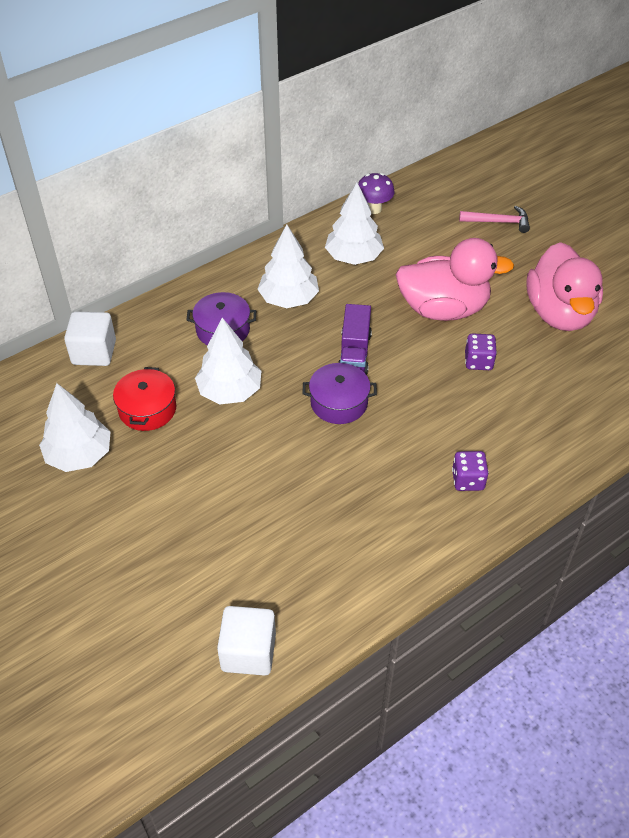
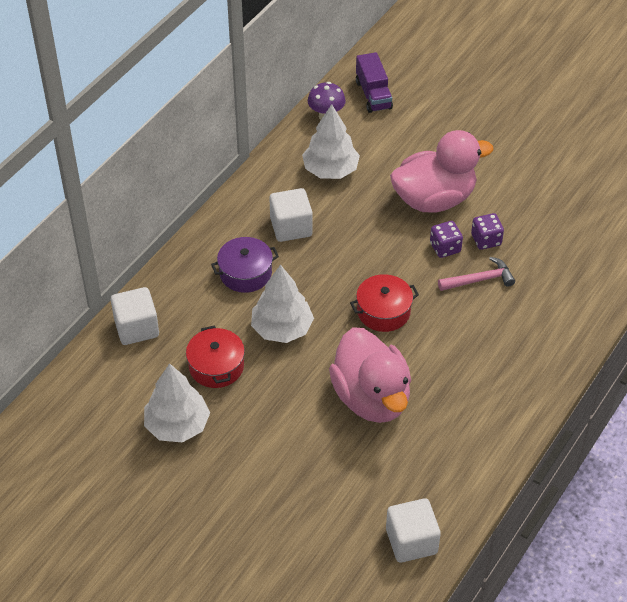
camera: 20 degrees left, 0 degrees up
white tree [257,224,319,308] -> white cube [269,188,313,242]
purple pot [303,363,377,424] -> red pot [350,274,419,332]
purple truck [339,304,372,375] -> purple truck moved to [356,52,393,113]
purple dice [452,451,489,491] -> purple dice moved to [430,221,463,258]
pink hammer [459,206,530,233] -> pink hammer moved to [438,257,515,291]
pink duck [526,242,603,331] -> pink duck moved to [329,327,411,423]

